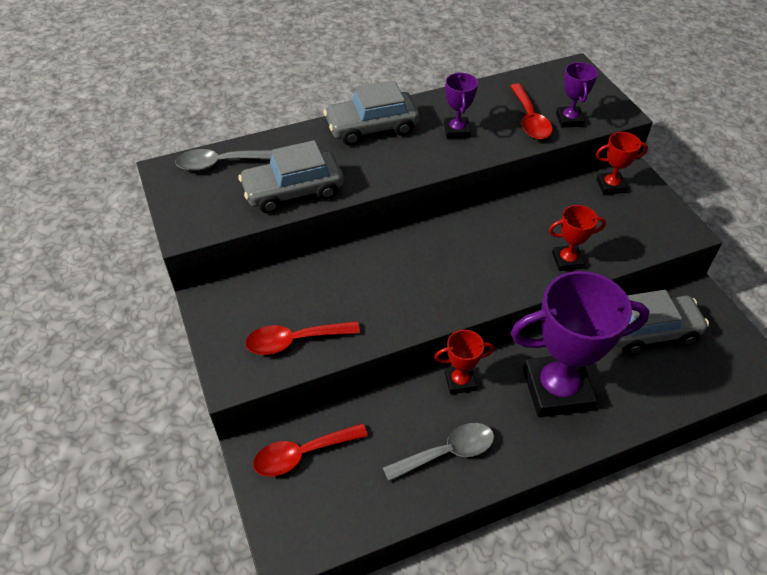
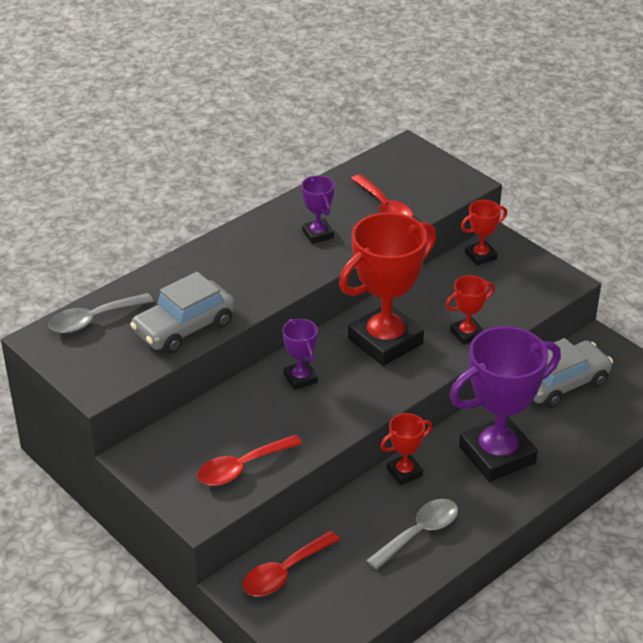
camera: 20 degrees left, 10 degrees down
grey car [323,80,419,146] -> none
purple trophy [556,62,598,128] -> purple trophy moved to [283,319,318,390]
none -> red trophy [339,212,436,366]

